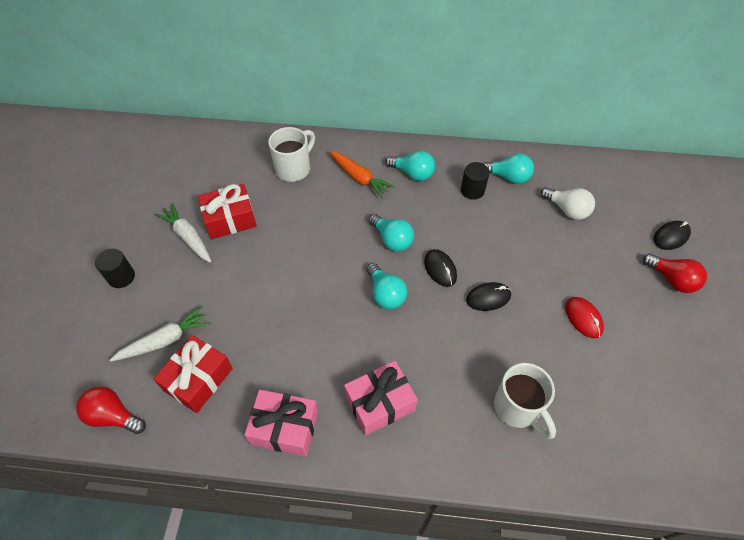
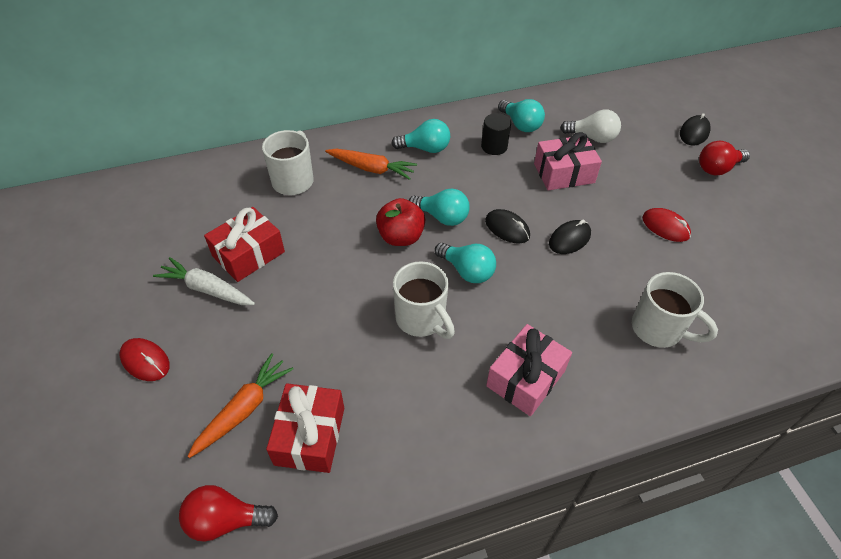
camera: 25 degrees left, 5 degrees down
black cylinder [95,248,135,288] -> red mouse [119,338,170,381]
white carrot [110,306,211,361] -> orange carrot [187,353,293,458]
pink gift [244,390,318,457] -> pink gift moved to [534,132,602,190]
turquoise light bulb [483,154,534,184] -> turquoise light bulb turned 60 degrees clockwise [498,99,545,132]
red light bulb [643,253,707,293] -> red light bulb turned 135 degrees clockwise [699,141,750,175]
none -> red apple [376,198,425,246]
none -> white mug [393,261,455,339]

